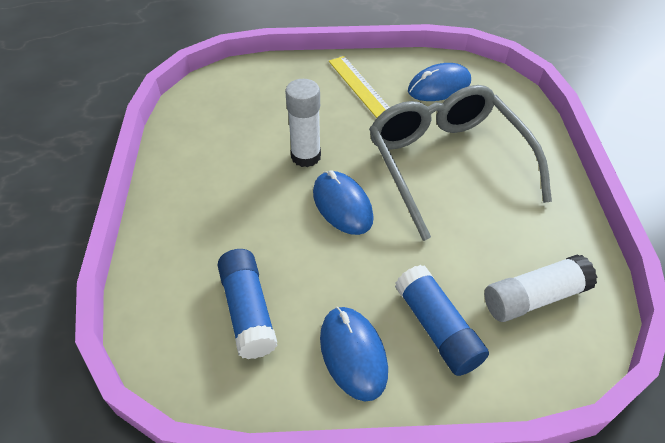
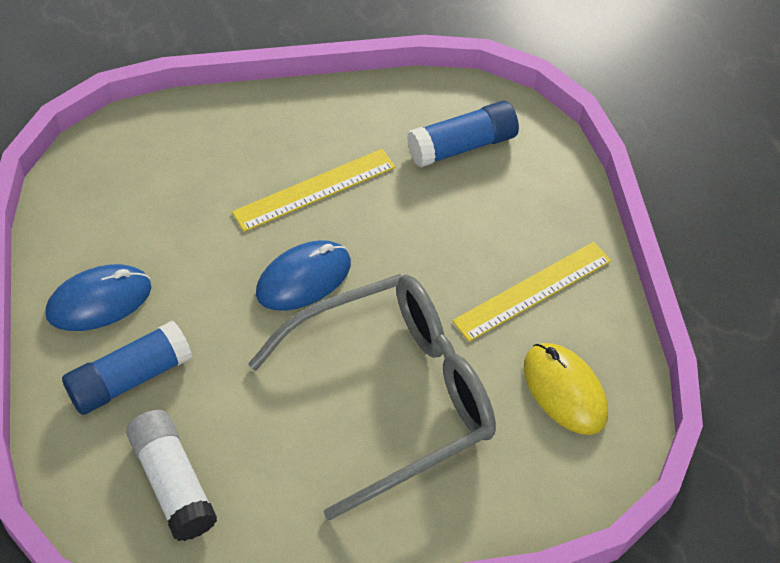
camera: 80 degrees right, 5 degrees up
blue glue stick [218,249,277,359] -> blue glue stick moved to [407,101,519,167]
white glue stick [285,79,321,167] -> none
blue mouse [408,63,471,101] -> yellow mouse [524,343,608,435]
none -> yellow ruler [232,149,396,232]

